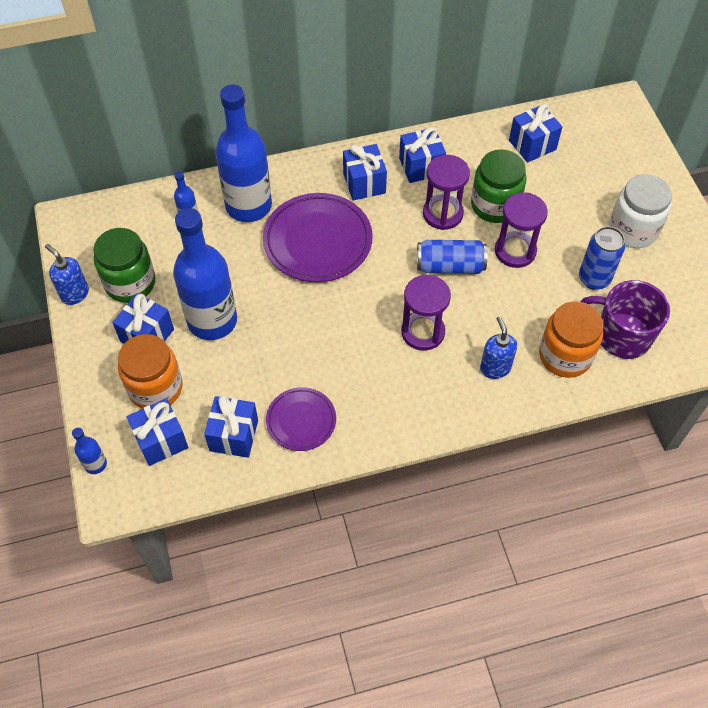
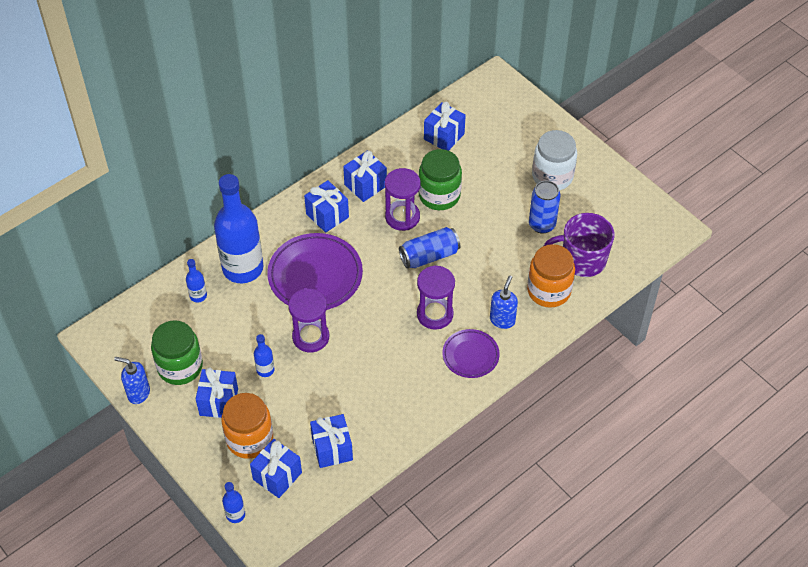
camera: 25 degrees left, 5 degrees down
blue bottle [173,208,237,340] -> blue bottle [254,334,275,377], size x0.42
purple plate [266,387,336,451] -> purple plate moved to [442,329,500,378]
blue soap dispenser [480,316,517,379] -> blue soap dispenser turned 60 degrees clockwise [490,276,518,329]
purple hourglass [495,192,548,268] -> purple hourglass moved to [288,288,329,352]

